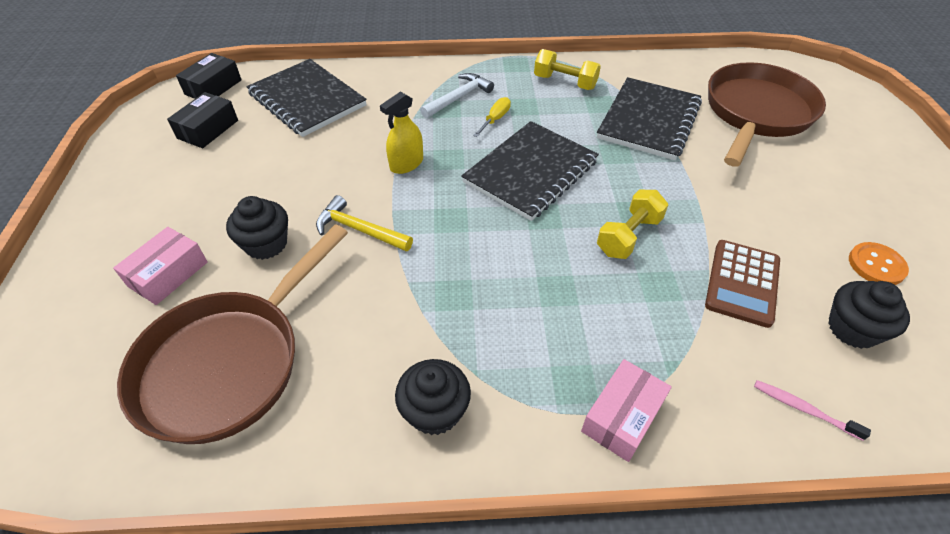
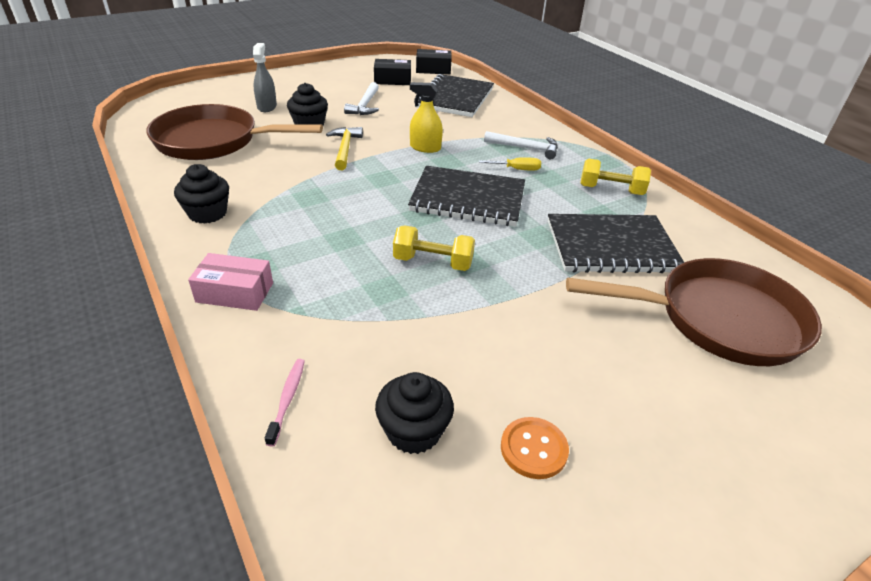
camera: 60 degrees right, 10 degrees down
pink box [113,227,208,305] -> grey spray bottle [253,43,277,112]
yellow dumbbell [534,49,601,90] -> yellow dumbbell turned 75 degrees counterclockwise [580,159,651,195]
brown calculator [705,240,780,328] -> none
none -> white hammer [344,82,379,115]

